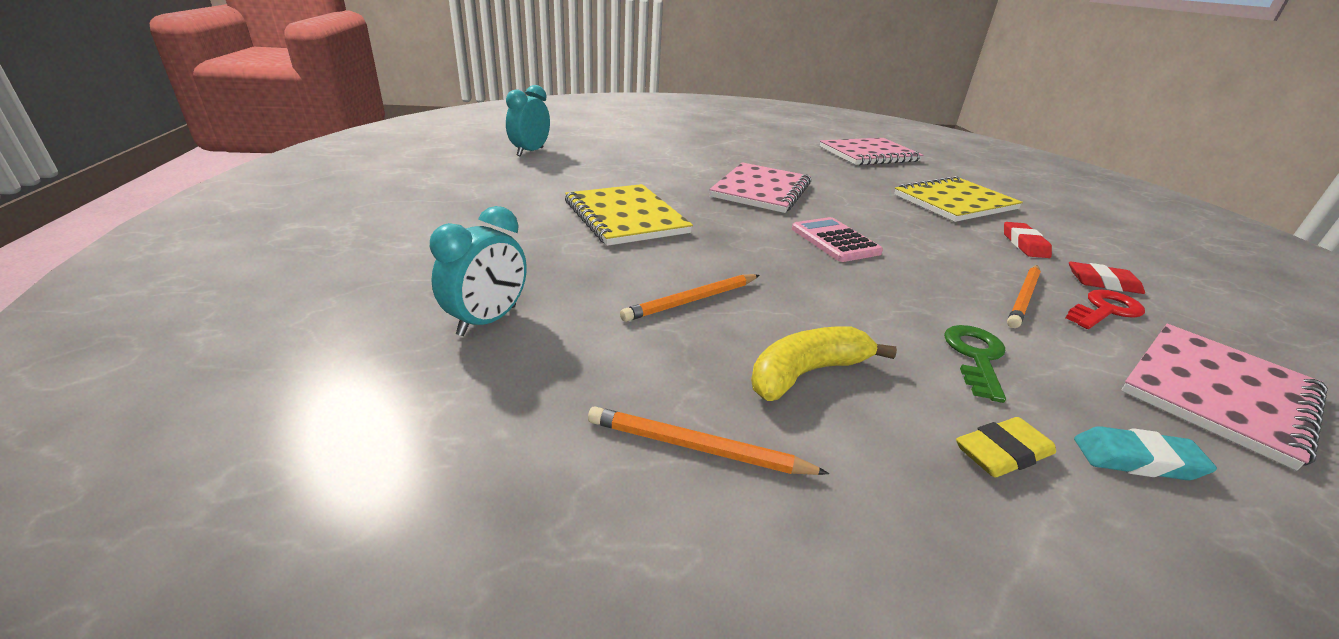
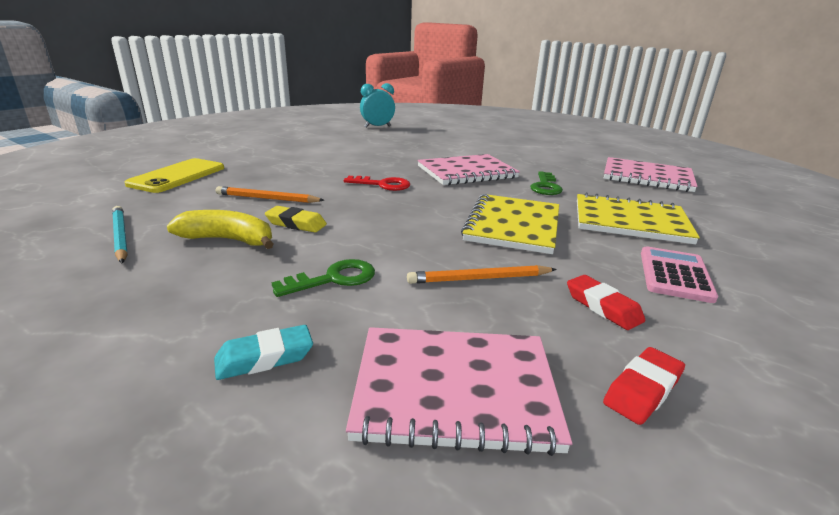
camera: 45 degrees right, 5 degrees down
turquoise clock [430,206,527,336] -> yellow phone [125,158,224,193]
yellow notebook [565,184,693,246] -> yellow notebook moved to [461,194,559,254]
orange pencil [588,406,829,475] -> turquoise pencil [112,206,128,263]
pink calculator [792,217,883,262] -> pink calculator moved to [641,246,718,303]
yellow eraser [956,417,1056,477] -> yellow eraser moved to [265,206,327,232]
red eraser [1004,222,1052,258] -> red eraser moved to [603,347,685,425]
red key [1066,290,1145,329] -> red key moved to [344,176,410,191]
turquoise eraser [1074,426,1217,480] -> turquoise eraser turned 75 degrees counterclockwise [214,325,313,380]
none -> green key [530,171,563,195]

